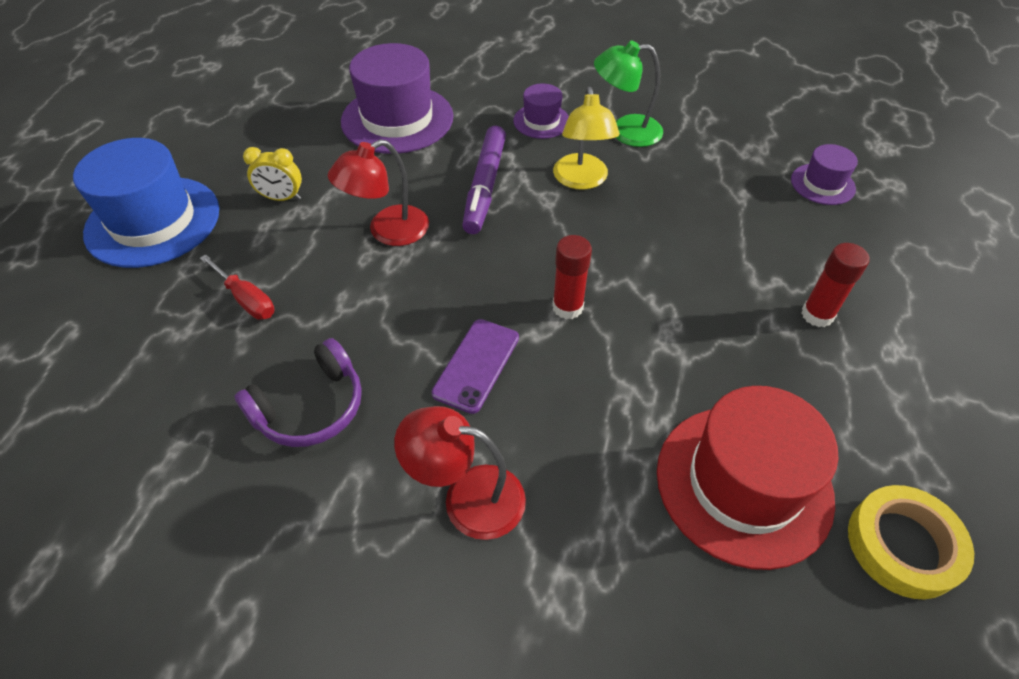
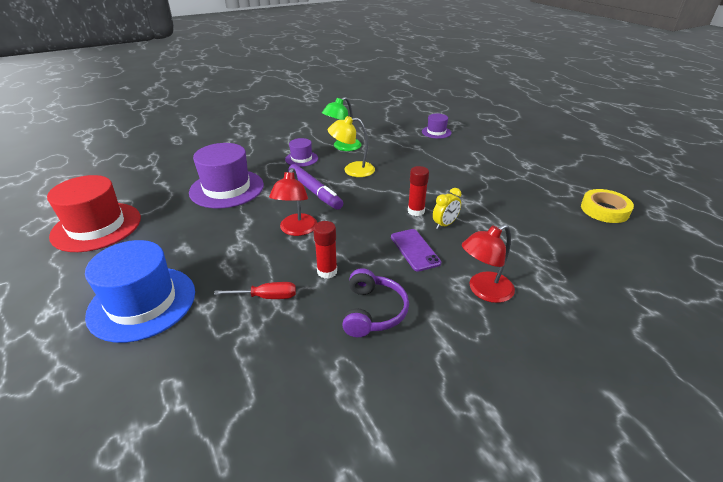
camera: 45 degrees left, 15 degrees down
yellow clock [243,147,302,201] -> yellow clock moved to [433,188,462,229]
yellow lamp [553,87,620,190] -> yellow lamp turned 135 degrees clockwise [328,116,375,177]
red hat [657,386,838,570] -> red hat moved to [47,175,141,252]
red glue stick [801,243,869,327] -> red glue stick moved to [313,221,337,279]

